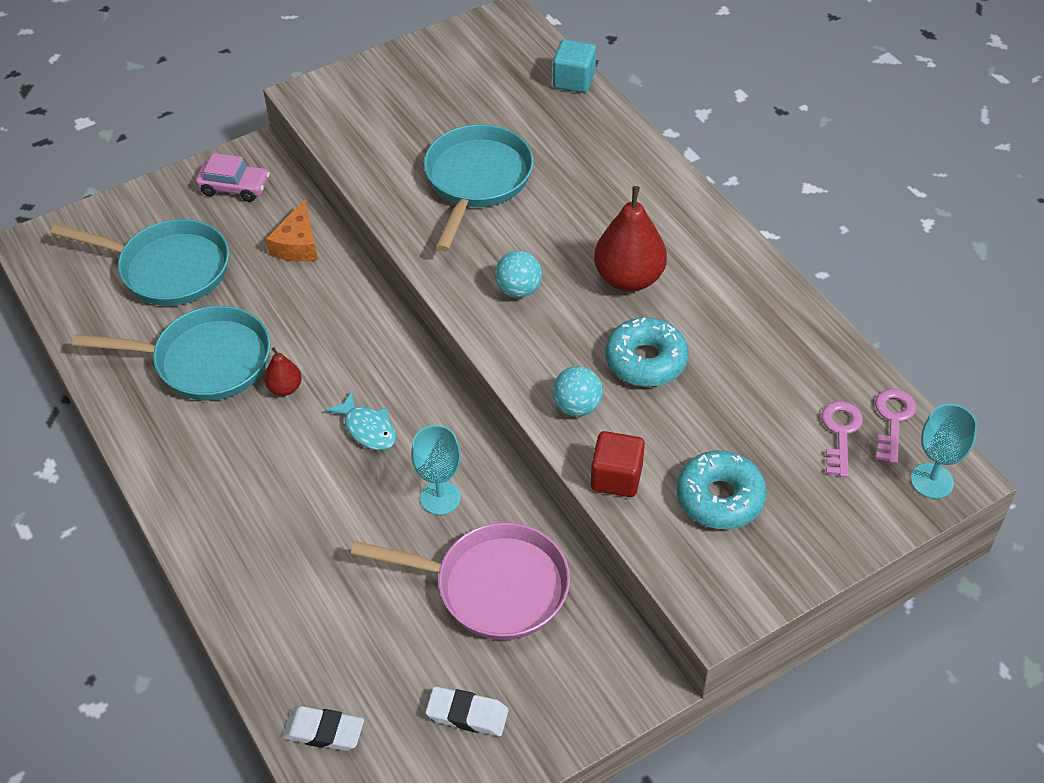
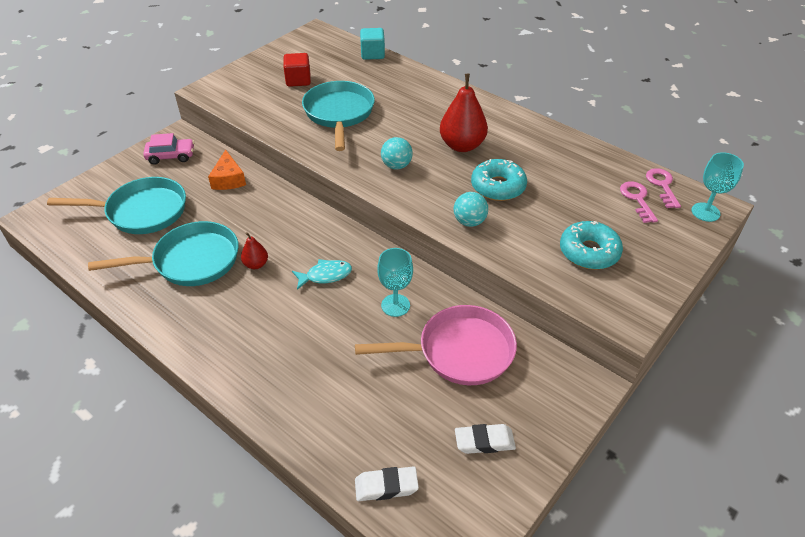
camera: 20 degrees left, 5 degrees down
turquoise fish [325,392,396,451] -> turquoise fish turned 45 degrees counterclockwise [292,259,352,290]
red cube [591,431,645,497] -> red cube moved to [283,53,311,87]

